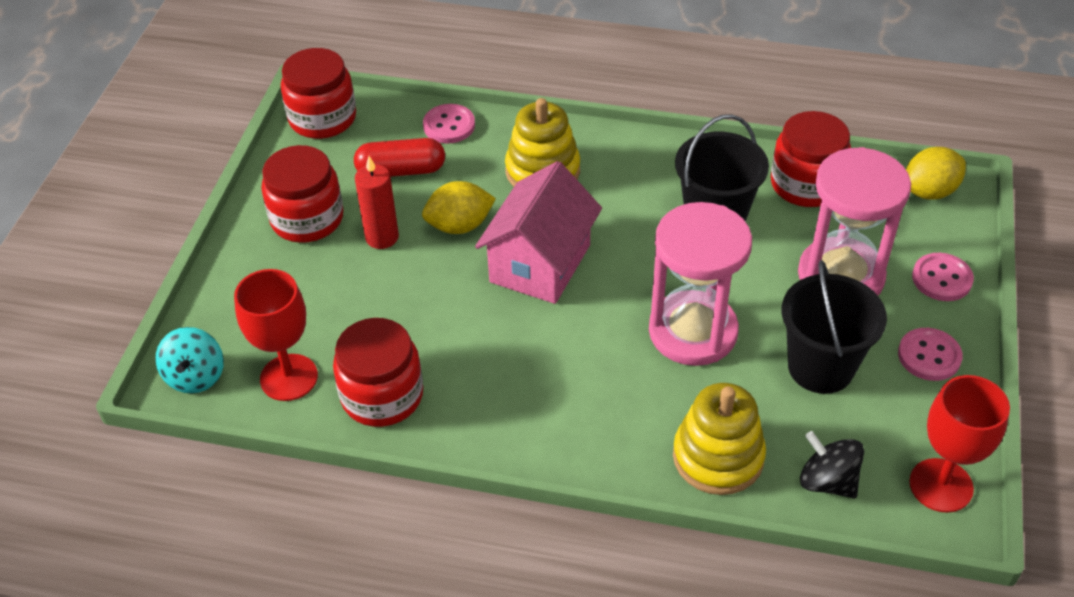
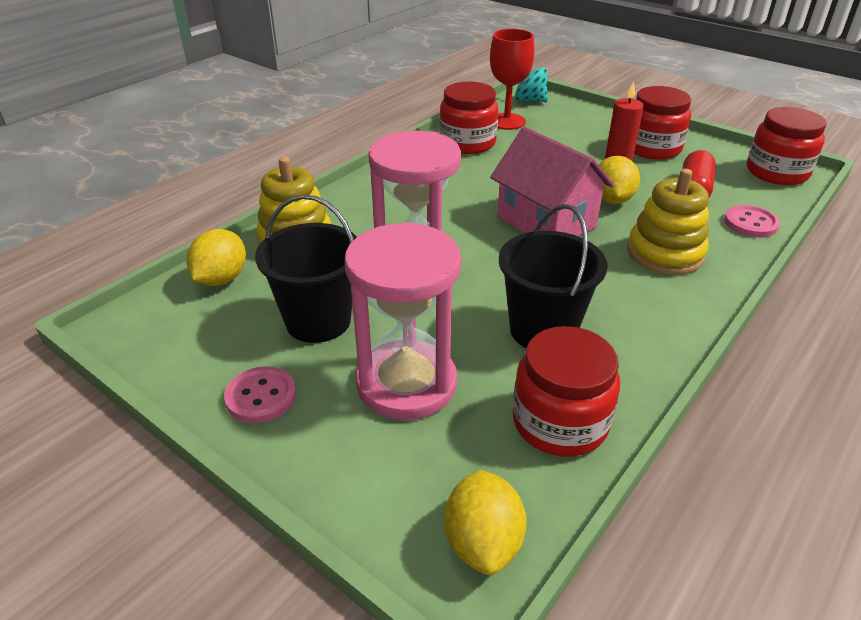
camera: 115 degrees right, 10 degrees down
black spinning top [800,431,864,498] -> yellow lemon [186,229,246,286]
red goblet [909,375,1010,513] -> none
pink button [912,253,974,301] -> none

